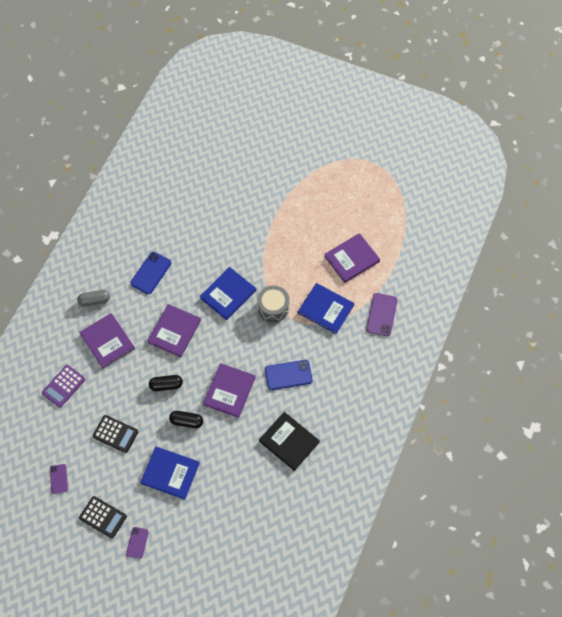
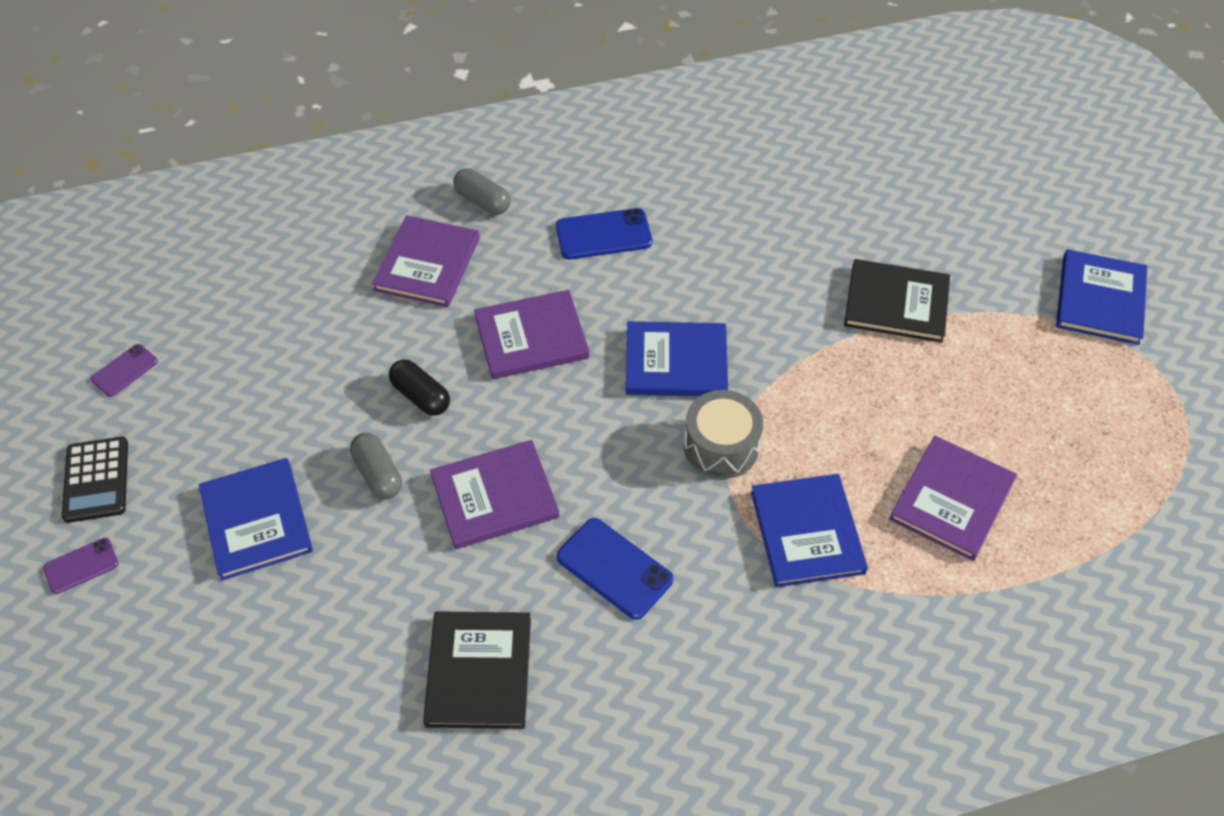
camera: 50 degrees right, 10 degrees down
purple calculator [42,365,85,407] -> none
black calculator [93,415,138,453] -> none
black capsule [169,411,203,428] -> grey capsule [350,433,402,499]
purple book [324,233,380,283] -> purple book turned 75 degrees counterclockwise [889,436,1017,561]
purple phone [366,293,398,336] -> none
none -> black book [844,259,950,343]
none -> blue book [1056,249,1147,345]

